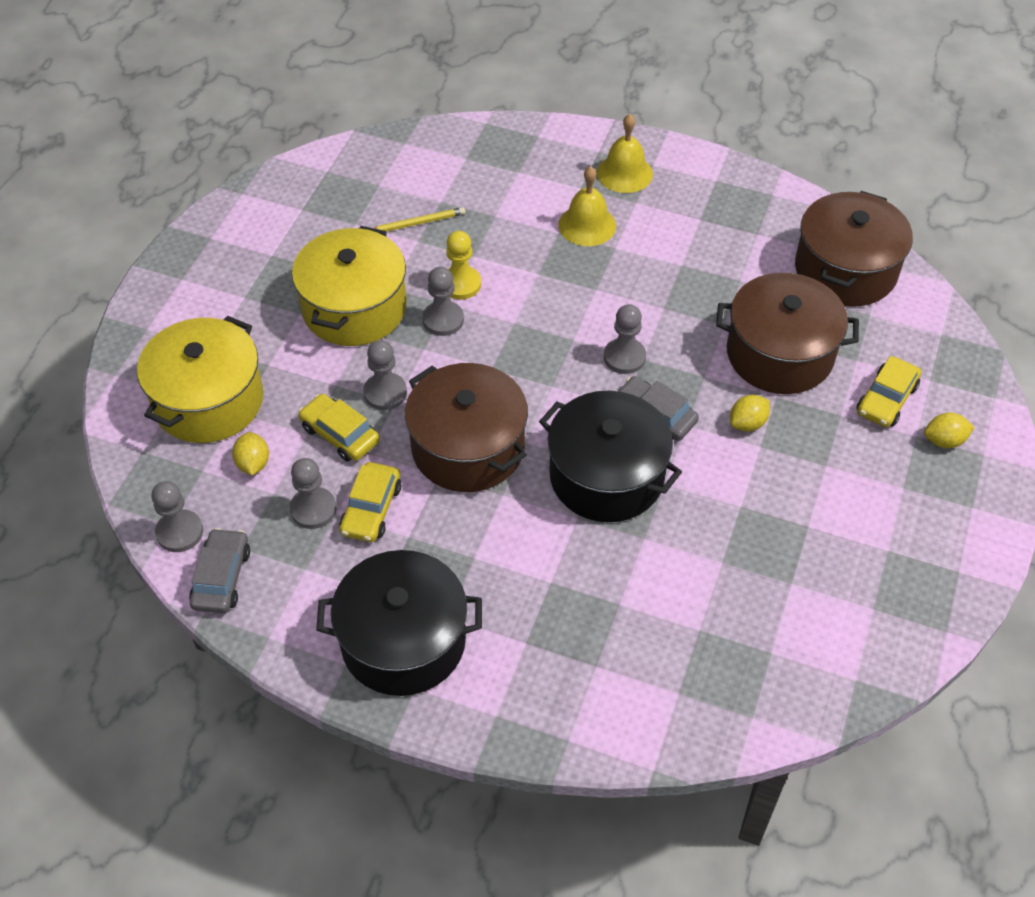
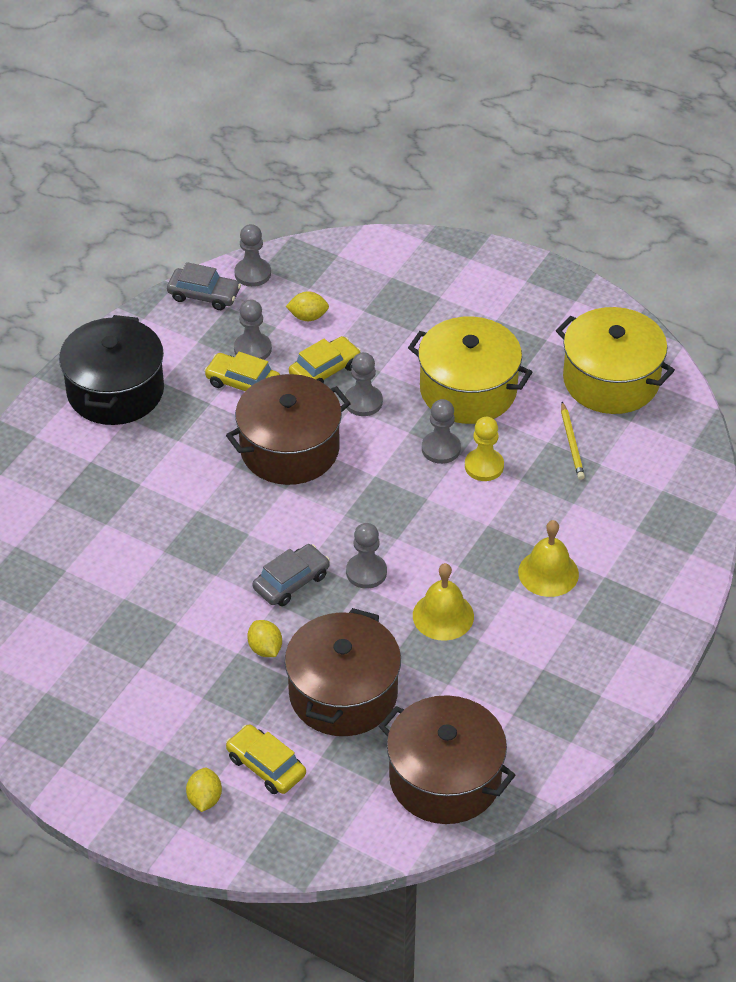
camera: 100 degrees right, 5 degrees down
yellow pot [137,316,263,443] -> yellow pot moved to [556,307,675,414]
black pot [539,391,682,522] -> none
yellow bell [597,114,653,193] -> yellow bell moved to [413,563,474,641]

